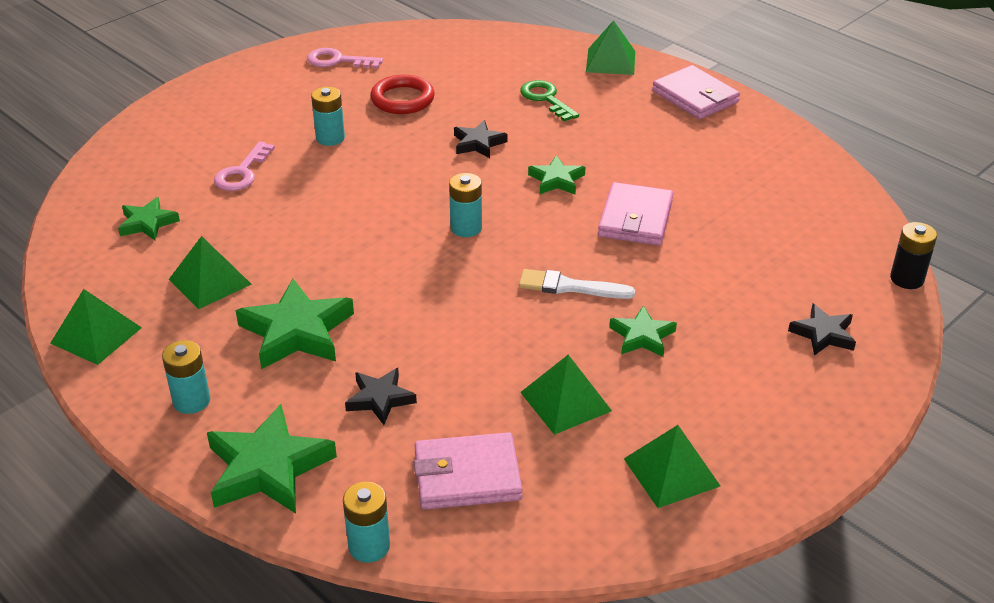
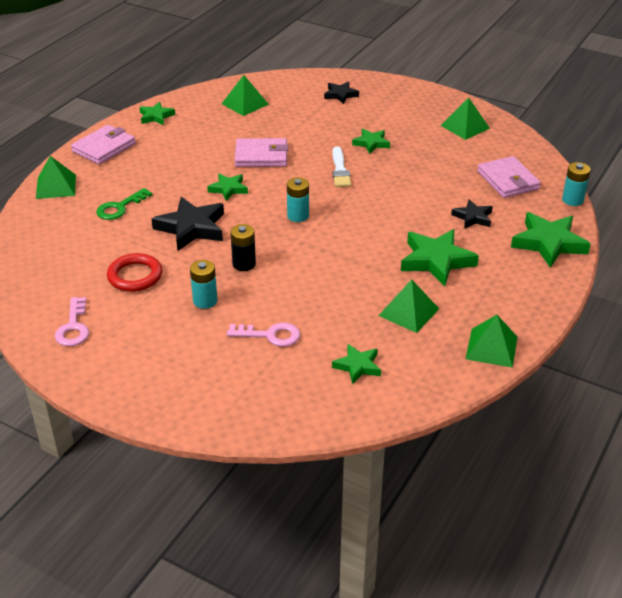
camera: 105 degrees left, 0 degrees up
turquoise battery [162,340,210,414] -> none
black star [454,120,507,158] -> black star [151,197,224,251], size x1.75
green pyramid [520,355,612,435] -> green pyramid moved to [222,75,269,116]
black battery [890,222,937,289] -> black battery moved to [230,224,256,271]
none -> green star [139,102,175,125]

